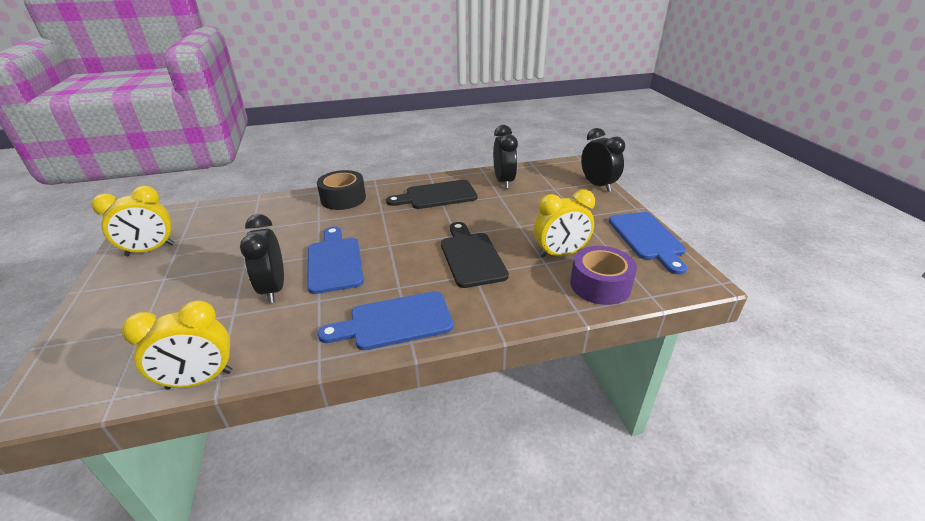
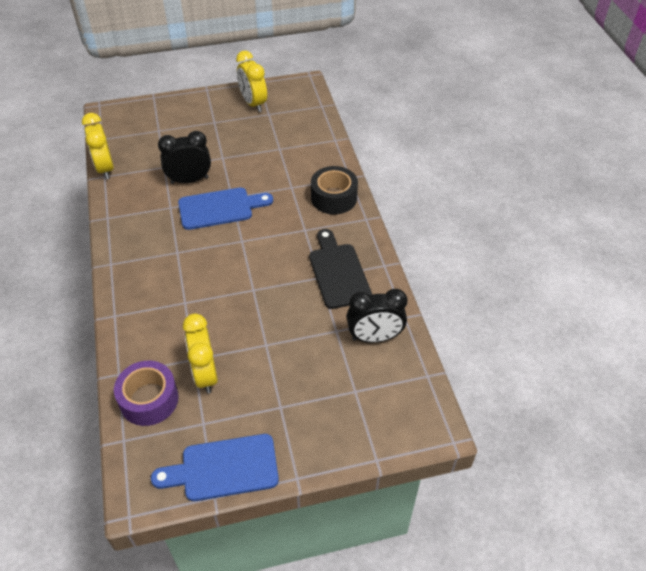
camera: 90 degrees right, 15 degrees up
blue cutting board [317,291,453,350] -> none
black cutting board [441,222,509,288] -> none
black clock [581,128,625,192] -> none

